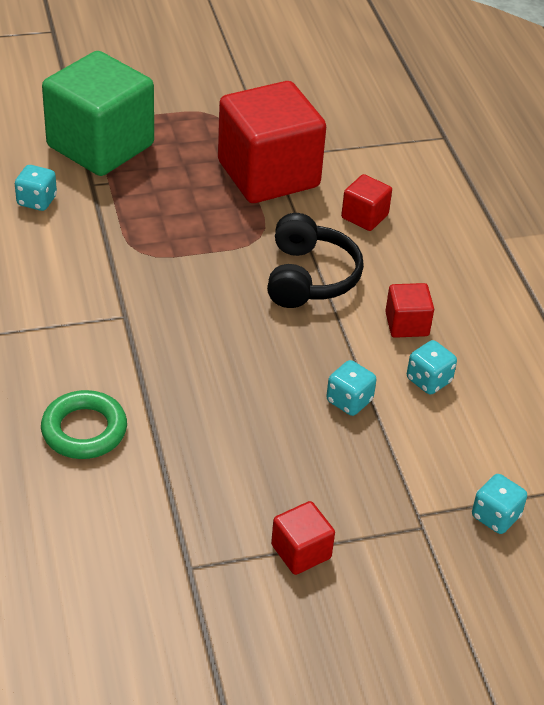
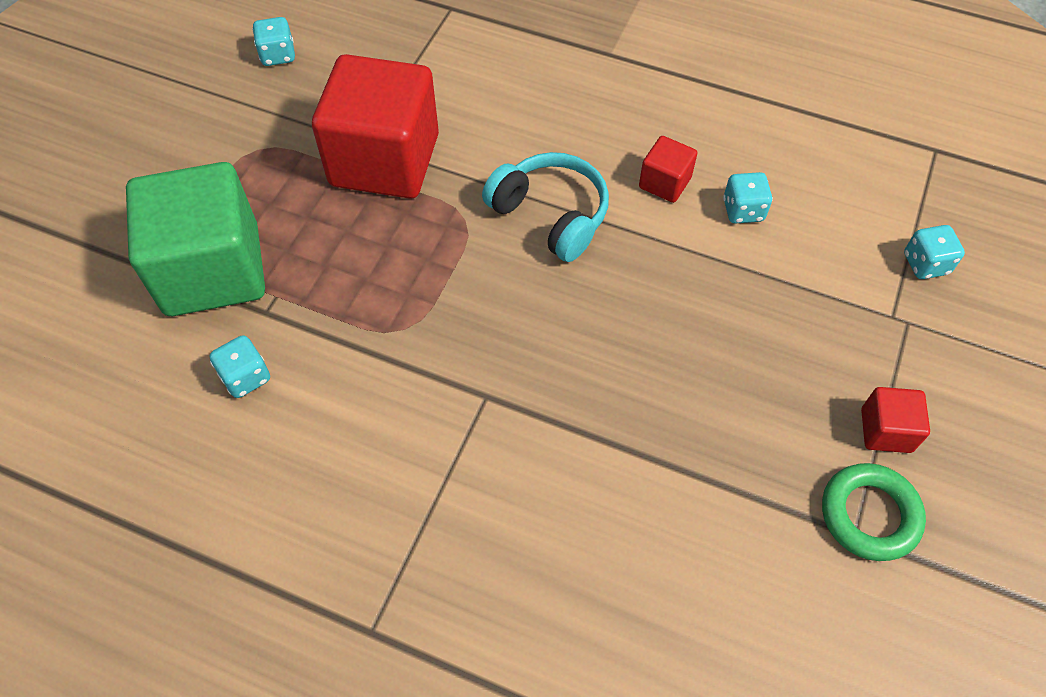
camera: 50 degrees left, 15 degrees up
green ring [41,390,127,459] -> green ring moved to [822,463,926,561]
black headphones [267,213,364,308] -> turquoise headphones [482,152,609,262]
turquoise dice [326,360,377,416] -> turquoise dice moved to [252,17,295,66]
red cube [341,174,392,231] -> none

